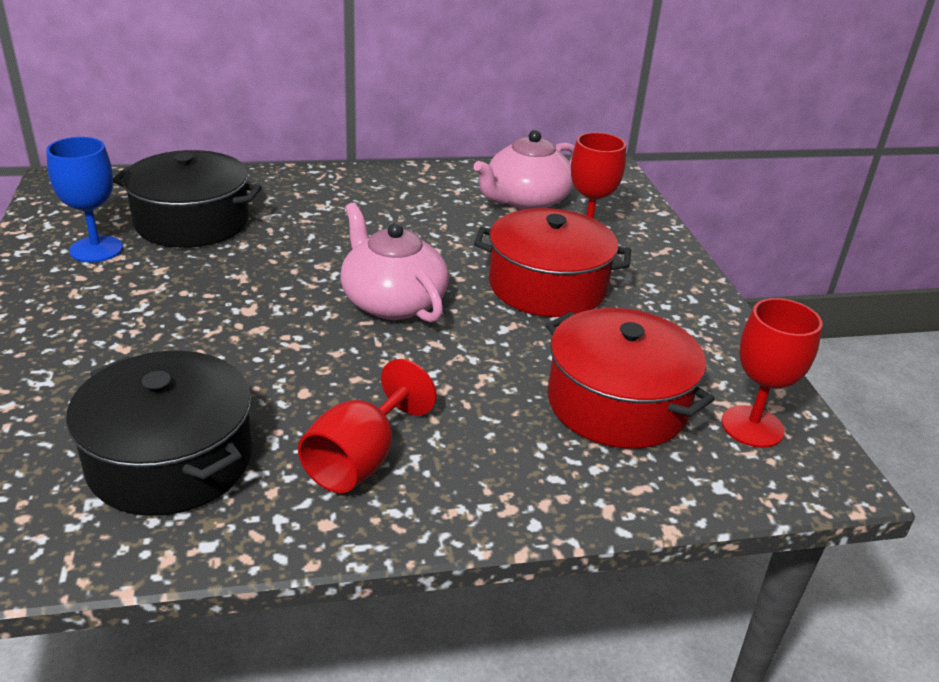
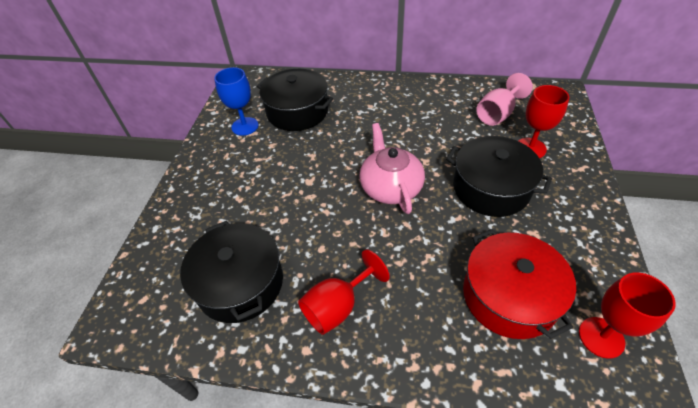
camera: 25 degrees right, 15 degrees up
pink teapot [474,130,575,210] -> pink goblet [476,73,533,126]
red pot [474,208,631,317] -> black pot [446,136,552,217]

